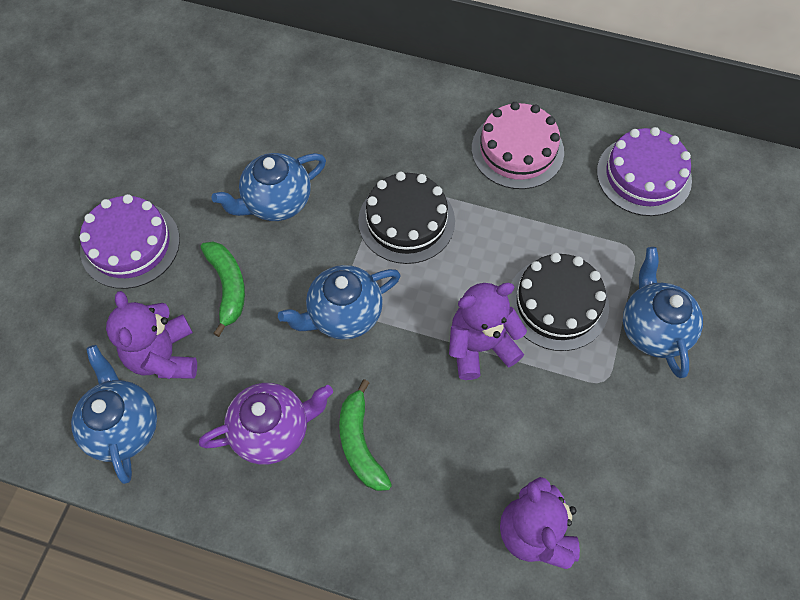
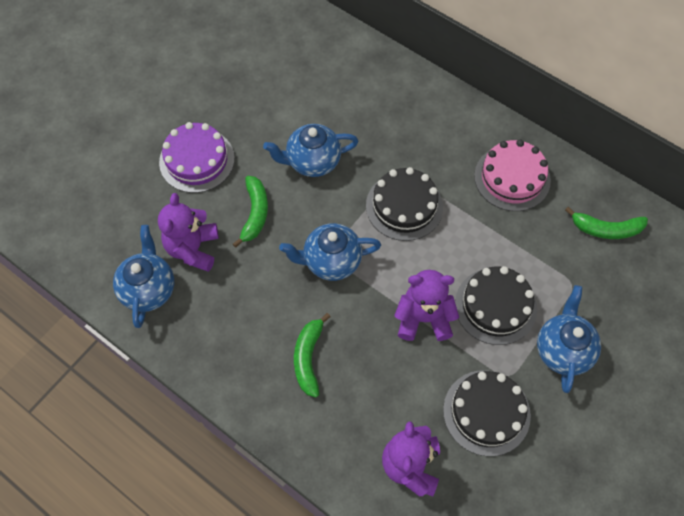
camera: 20 degrees right, 0 degrees up
purple teapot [199,383,333,465] -> none
purple cake [597,127,692,216] -> green banana [565,207,648,239]
none -> black cake [443,370,531,456]

